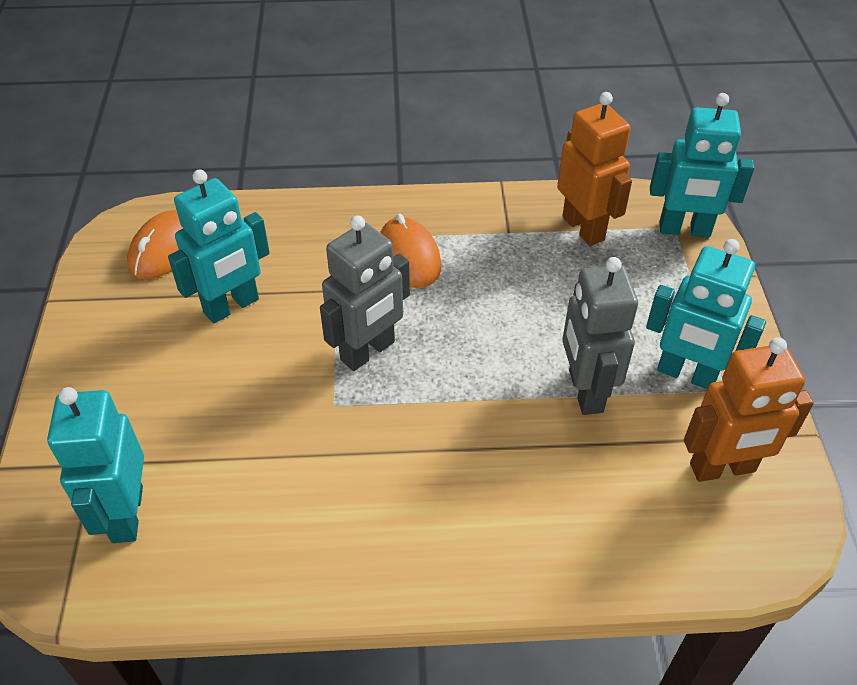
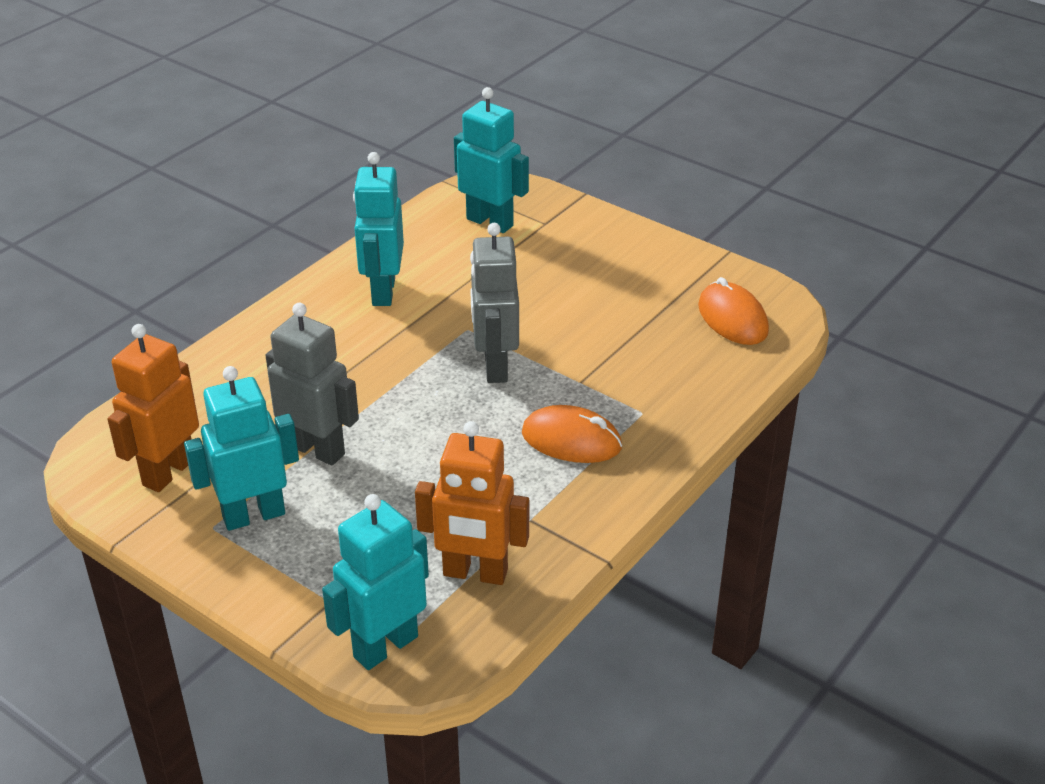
camera: 130 degrees right, 10 degrees down
turquoise robot [168,170,270,324] -> turquoise robot moved to [353,152,404,306]

